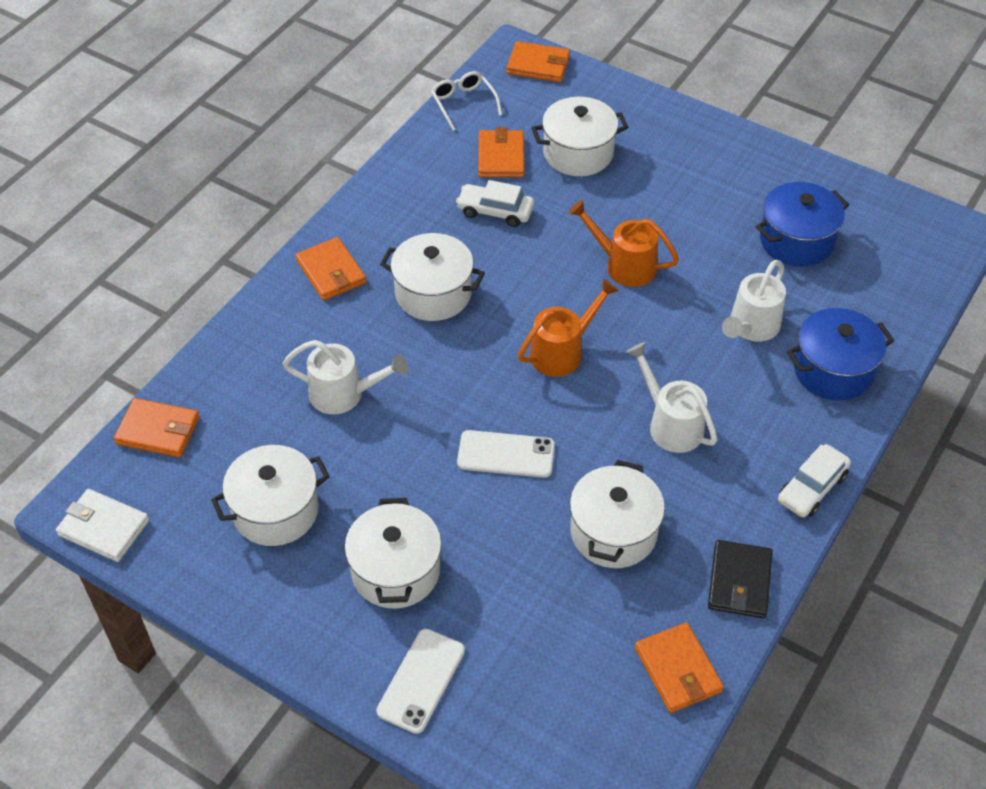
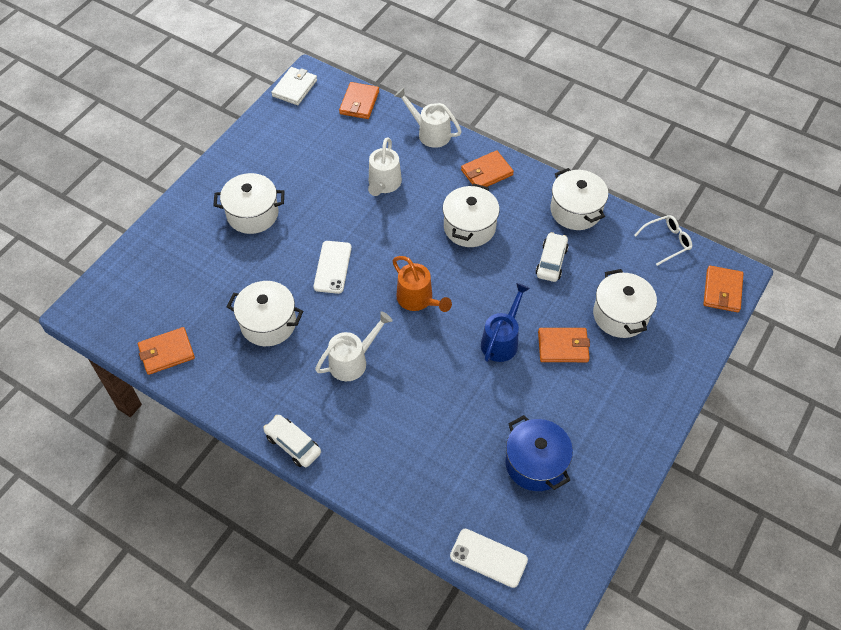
camera: 90 degrees right, 5 degrees up
white pot [211,445,330,546] -> white pot moved to [550,168,608,230]
white phone [376,629,465,734] -> white phone moved to [450,529,528,588]
orange wallet [478,127,524,177] -> orange wallet moved to [538,328,590,362]
orange watering can [568,200,679,287] -> blue watering can [481,283,530,362]
black wallet [708,540,773,618] -> none
white watering can [722,260,786,342] -> white watering can moved to [395,88,462,148]
blue pot [787,308,894,401] -> none

